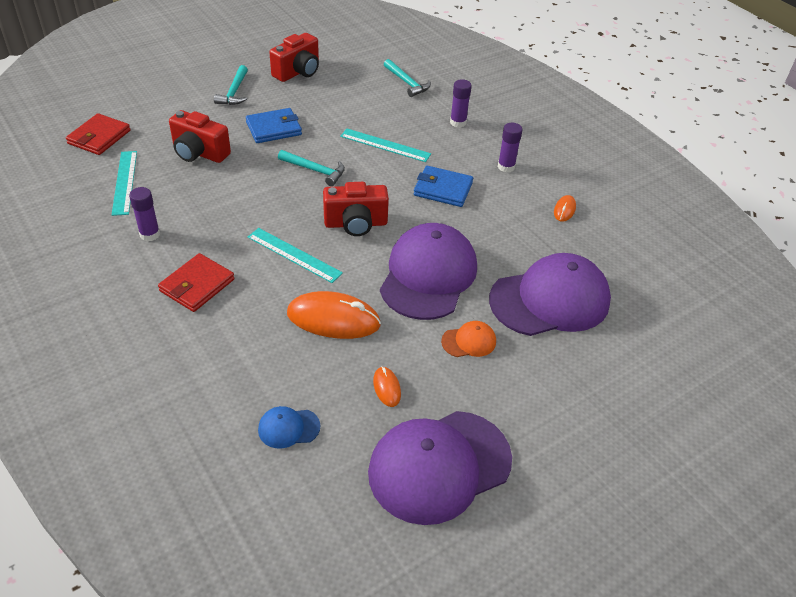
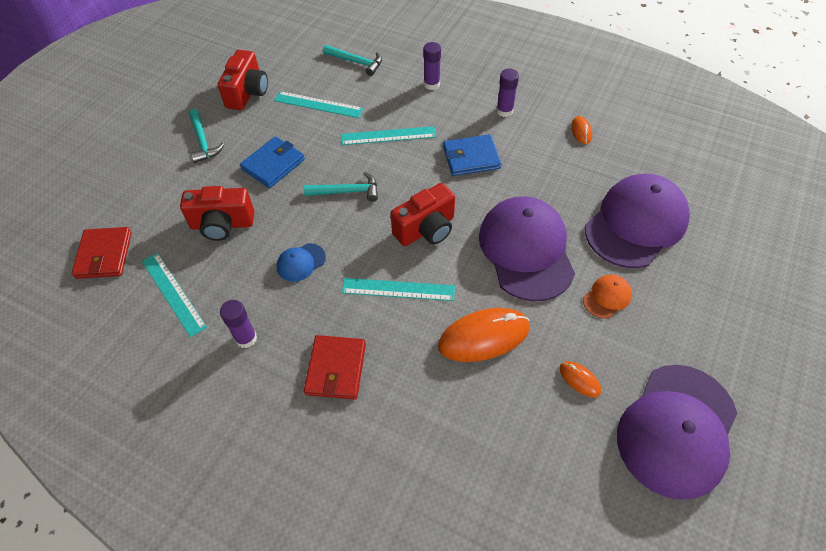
camera: 25 degrees left, 10 degrees up
blue cap [258,406,320,448] -> blue cap moved to [277,243,326,282]
none -> turquoise ruler [274,91,363,118]

